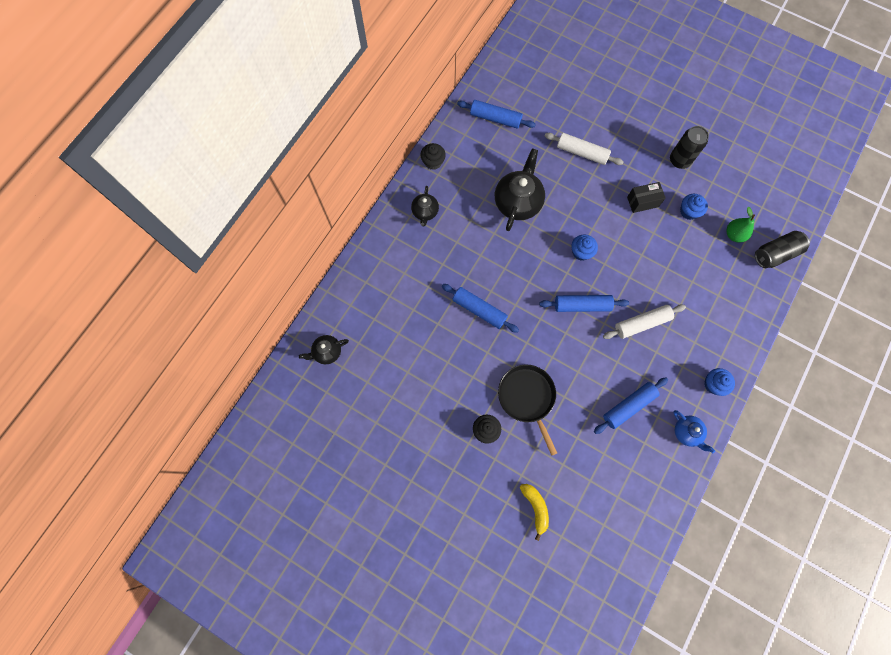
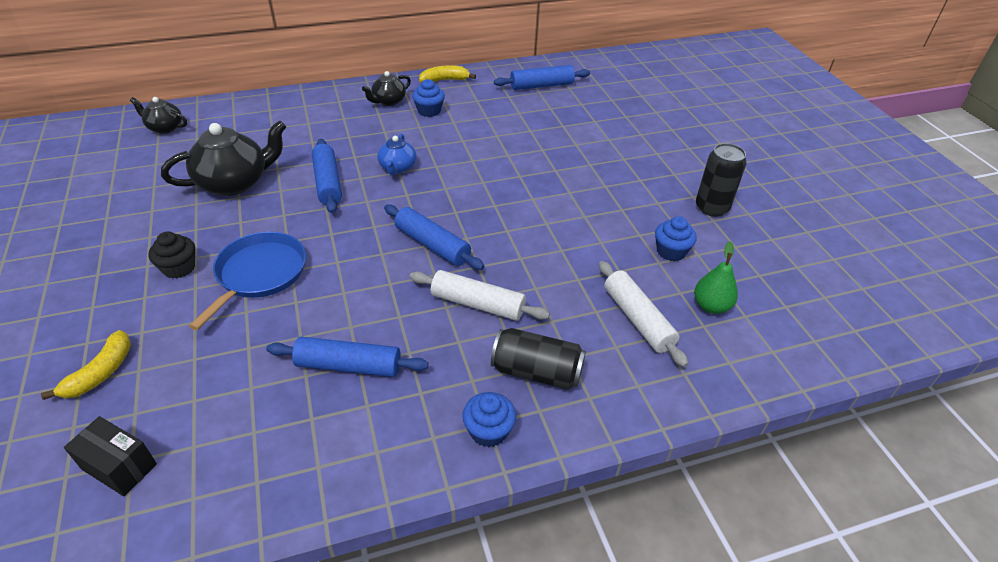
camera: 40 degrees right, 30 degrees down
black cupcake [420,143,446,170] -> yellow banana [419,65,476,83]
blue rolling pin [457,100,536,129] -> blue rolling pin turned 75 degrees counterclockwise [494,65,590,90]
black teapot [495,148,545,231] -> black teapot moved to [161,121,286,196]
black pan [498,364,557,456] -> blue pan [189,232,306,330]
white rolling pin [545,133,624,165] -> white rolling pin moved to [599,261,688,367]
blue cupcake [571,234,598,261] -> blue cupcake moved to [412,79,445,117]
black box [627,182,666,213] -> black box moved to [64,416,157,496]
blue teapot [673,410,715,453] -> blue teapot moved to [377,134,417,175]
black can [755,231,810,268] -> black can moved to [491,328,586,390]

